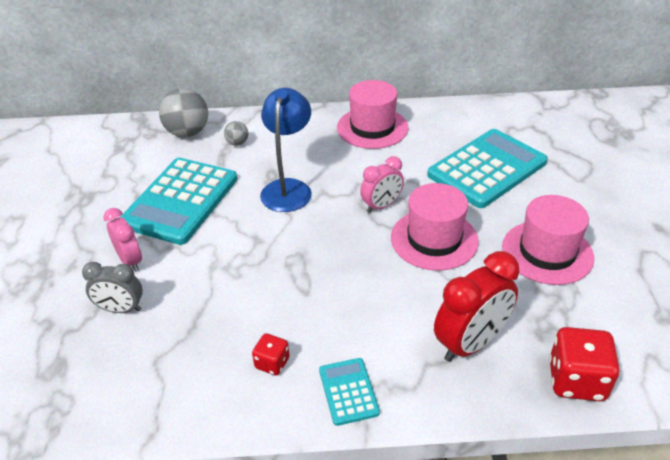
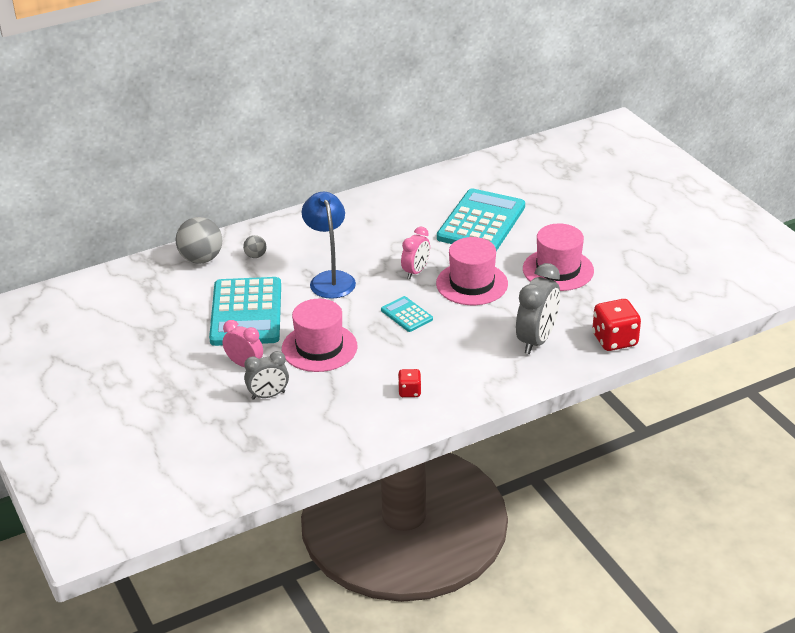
camera: 25 degrees left, 5 degrees down
turquoise calculator [319,358,380,426] -> turquoise calculator moved to [381,296,433,332]
pink hat [337,80,409,149] -> pink hat moved to [282,299,357,372]
red clock [434,251,519,362] -> grey clock [516,263,560,354]

